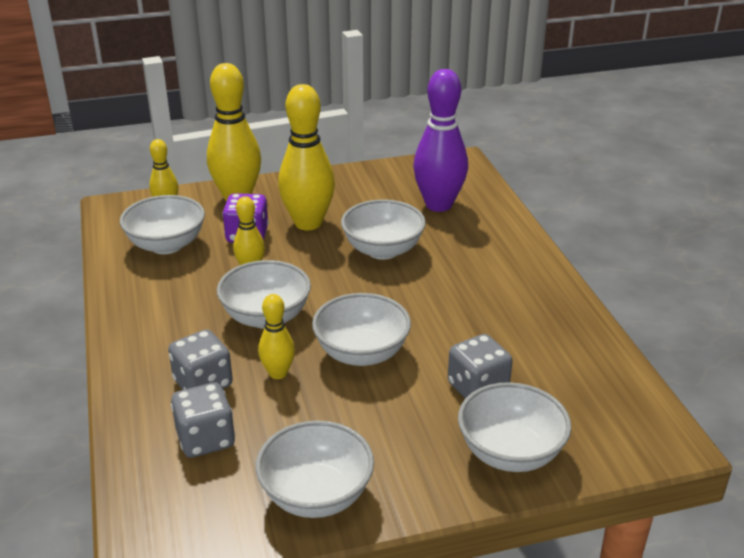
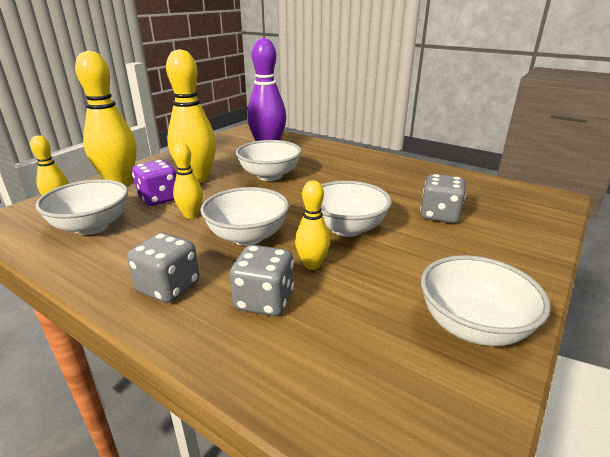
camera: 40 degrees left, 5 degrees down
grey dice [171,383,235,458] -> grey dice moved to [127,233,199,303]
white bowl [458,382,571,472] -> none

